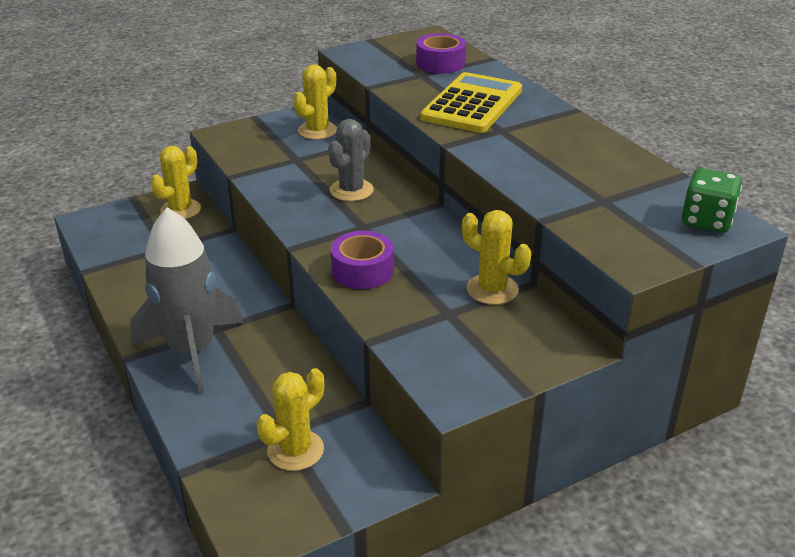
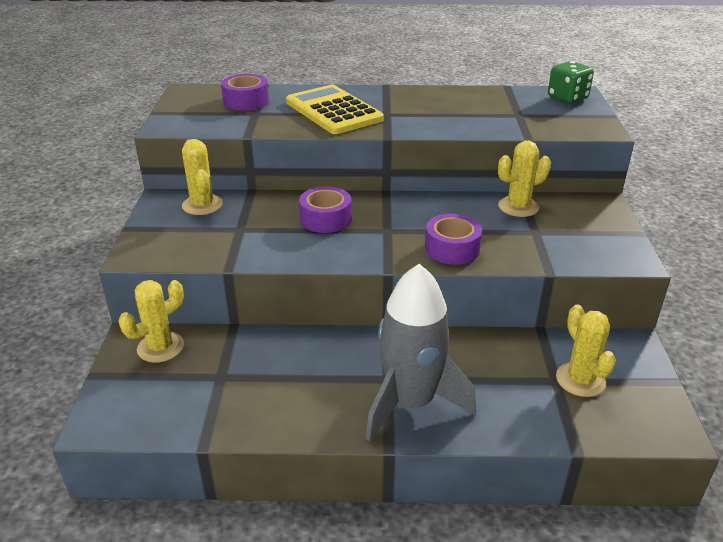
camera: 60 degrees left, 0 degrees up
yellow cactus [151,146,201,219] -> yellow cactus turned 75 degrees clockwise [118,280,184,363]
grey cactus [328,119,374,201] -> purple tape [299,186,352,233]

